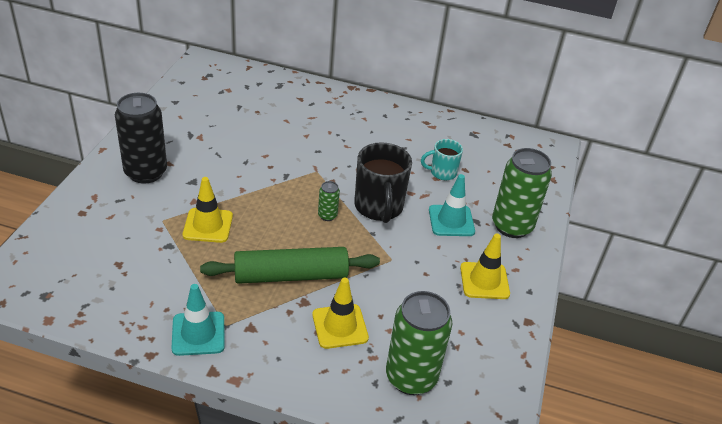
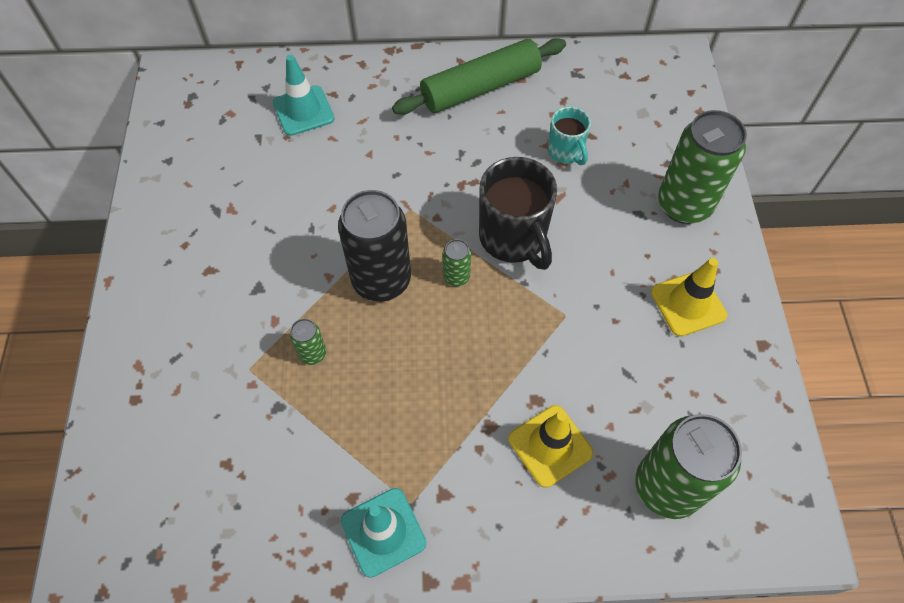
camera: 15 degrees left, 20 degrees up
black can [115,93,167,183] -> black can moved to [338,190,411,302]
yellow traffic cone [183,177,233,243] -> green can [290,319,326,365]
green rolling pin [200,247,380,284] -> green rolling pin moved to [392,38,566,115]
turquoise mug [421,139,463,180] -> turquoise mug turned 90 degrees counterclockwise [548,106,591,165]
turquoise traffic cone [429,174,475,236] -> turquoise traffic cone moved to [273,55,334,136]

